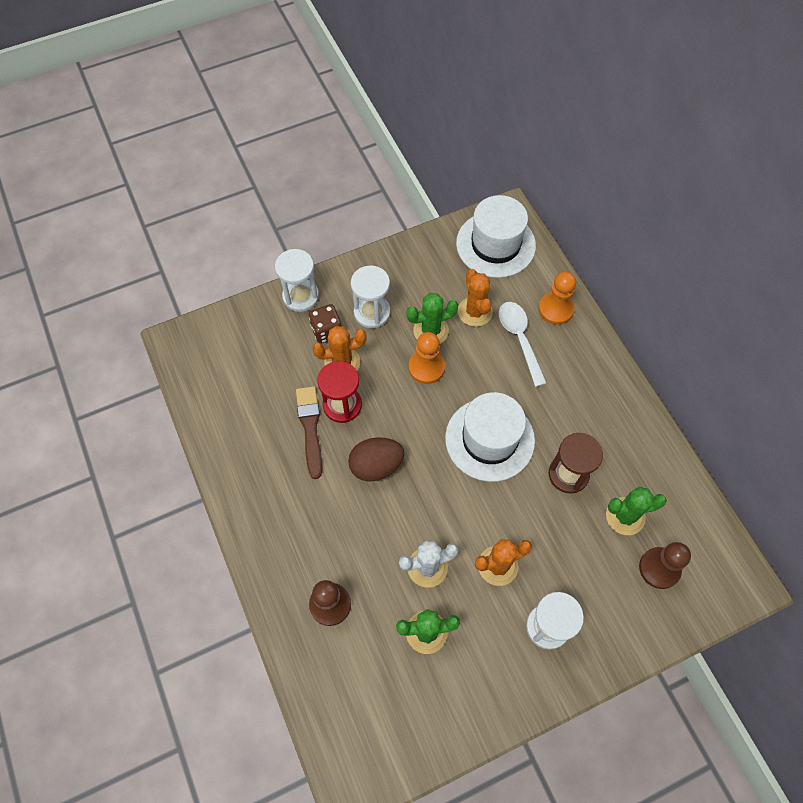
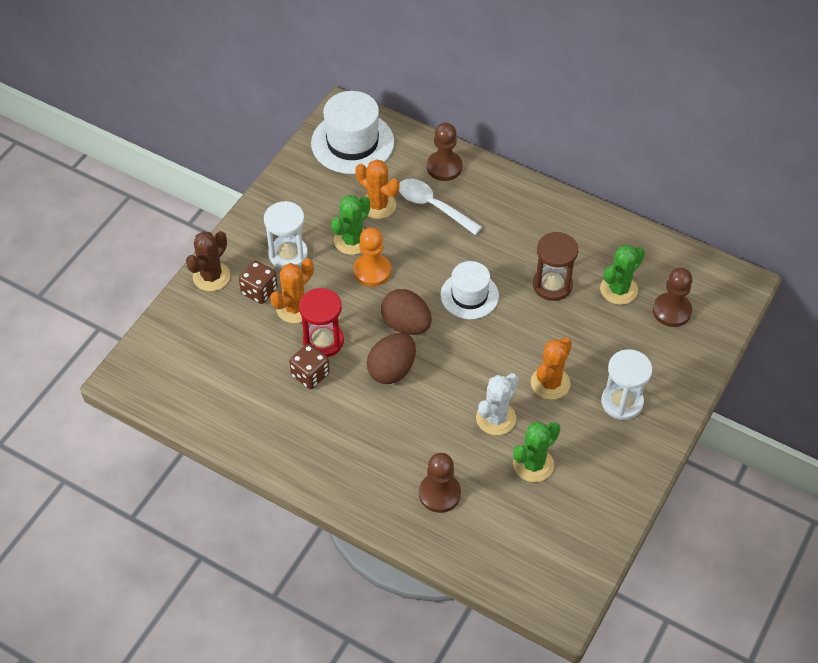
camera: 35 degrees left, 10 degrees down
white hourglass [275,249,319,312] -> brown cactus [186,231,230,291]
brown brush [296,386,322,479] -> brown dice [289,343,330,389]
white hat [445,392,535,482] -> white hat [440,261,499,319], size x0.65
orange pawn [538,272,576,325] -> brown pawn [427,123,463,181]
none -> brown egg [381,289,432,335]

